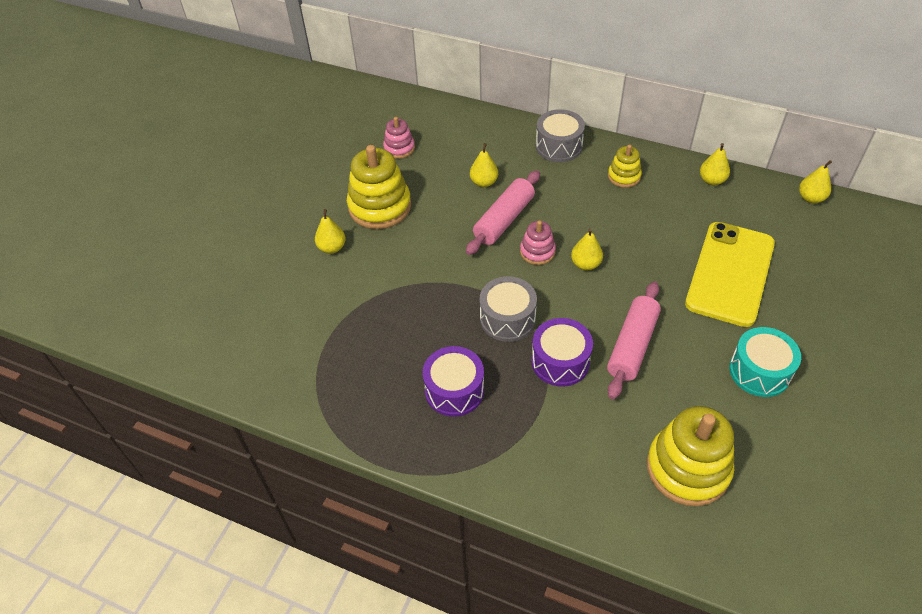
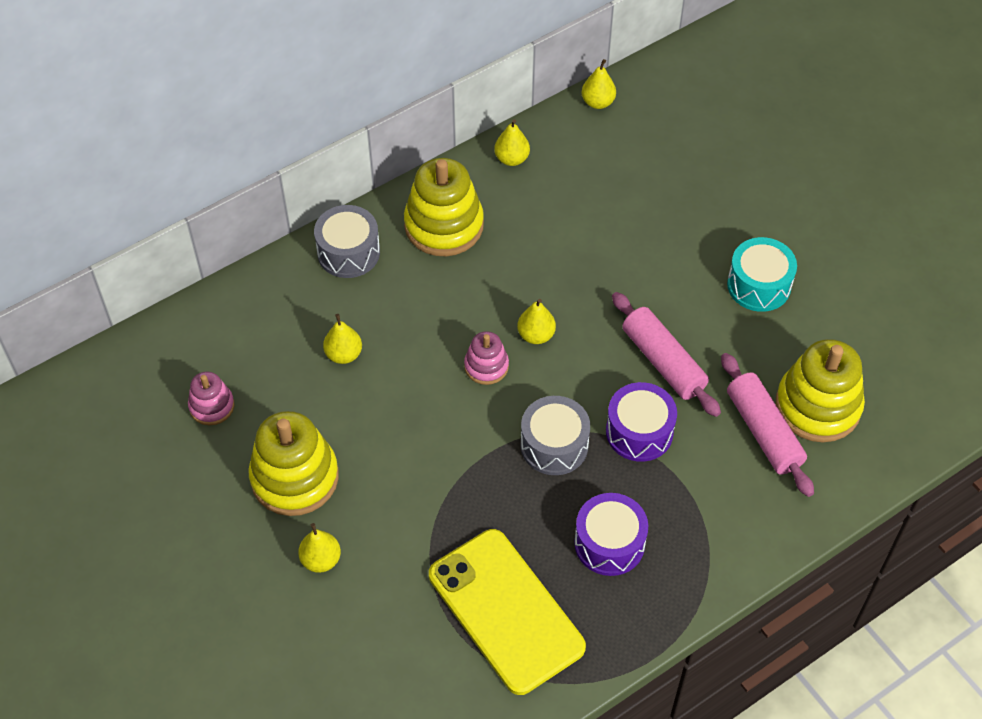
camera: 60 degrees left, 5 degrees up
pink rolling pin [466,170,540,255] -> pink rolling pin moved to [721,353,814,497]
yellow stacking toy [608,144,642,188] -> yellow stacking toy [404,158,484,256], size x1.89
yellow phone [685,222,775,327] -> yellow phone moved to [429,529,586,695]

